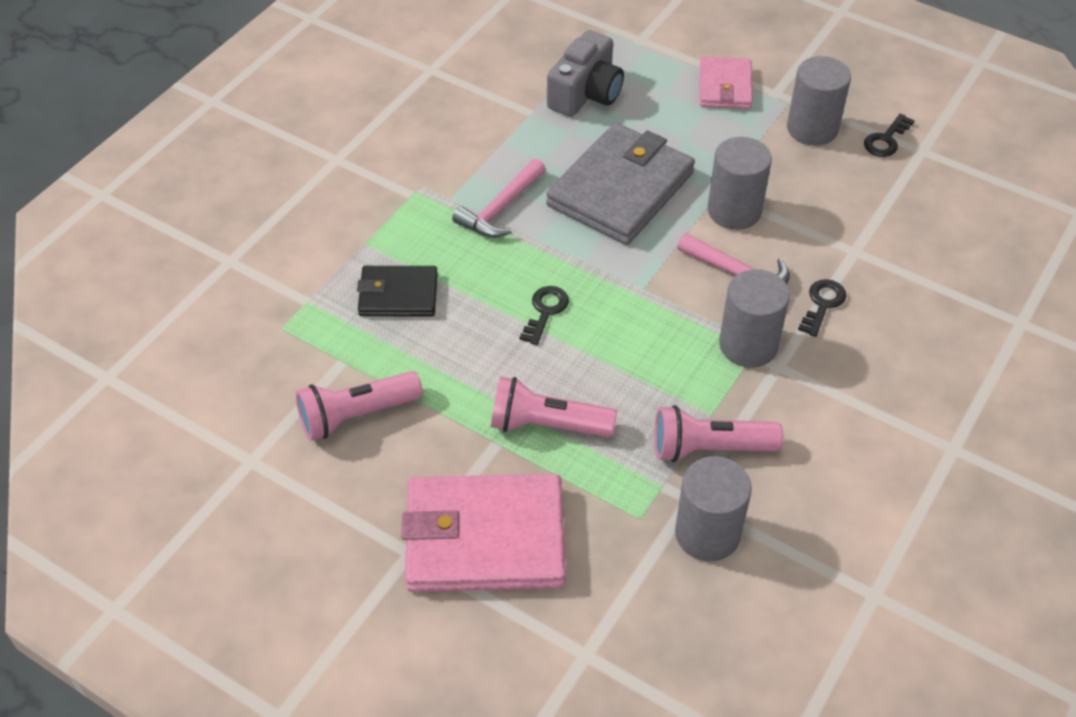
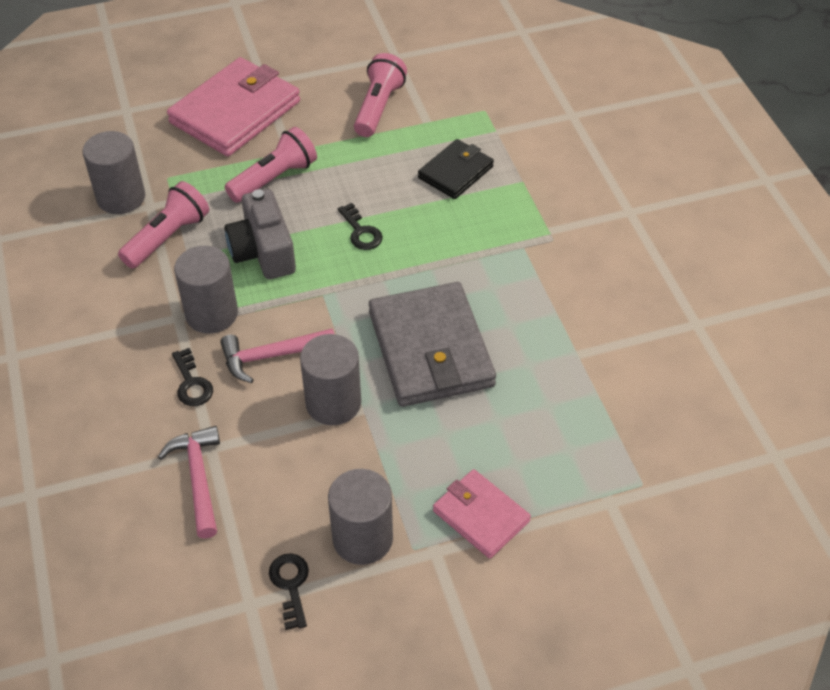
camera: 130 degrees right, 0 degrees up
pink hammer [452,159,546,238] -> pink hammer moved to [158,426,220,539]
grey camera [547,30,624,117] -> grey camera moved to [225,189,296,279]

